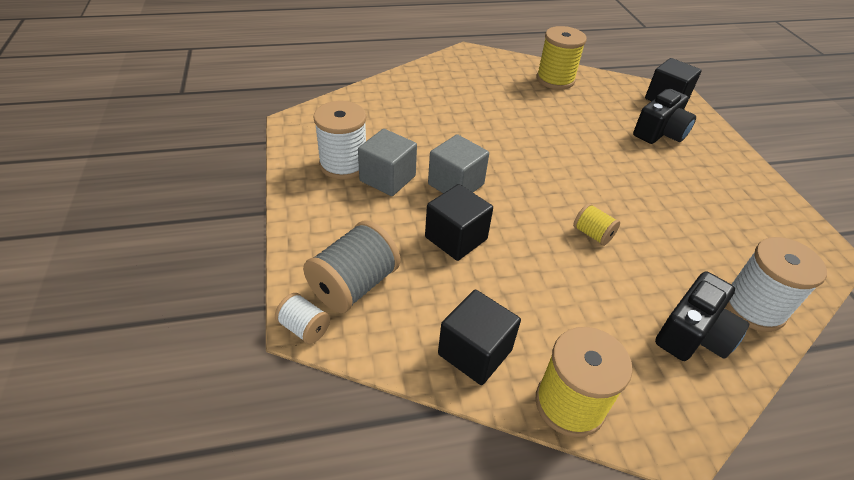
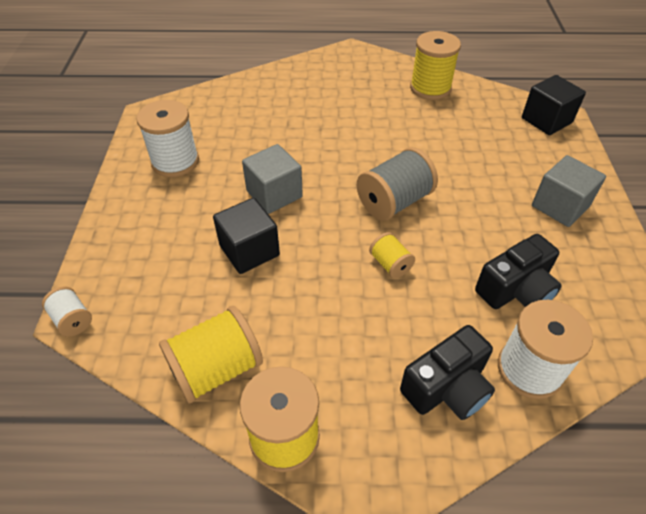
camera: 15 degrees right, 5 degrees up
grey spool [303,220,400,313] -> grey spool moved to [357,147,438,221]
grey cube [358,129,417,196] -> grey cube moved to [532,155,606,227]
black cube [438,290,521,385] -> yellow spool [159,306,263,403]
black camera [633,89,696,144] -> black camera moved to [475,234,562,309]

